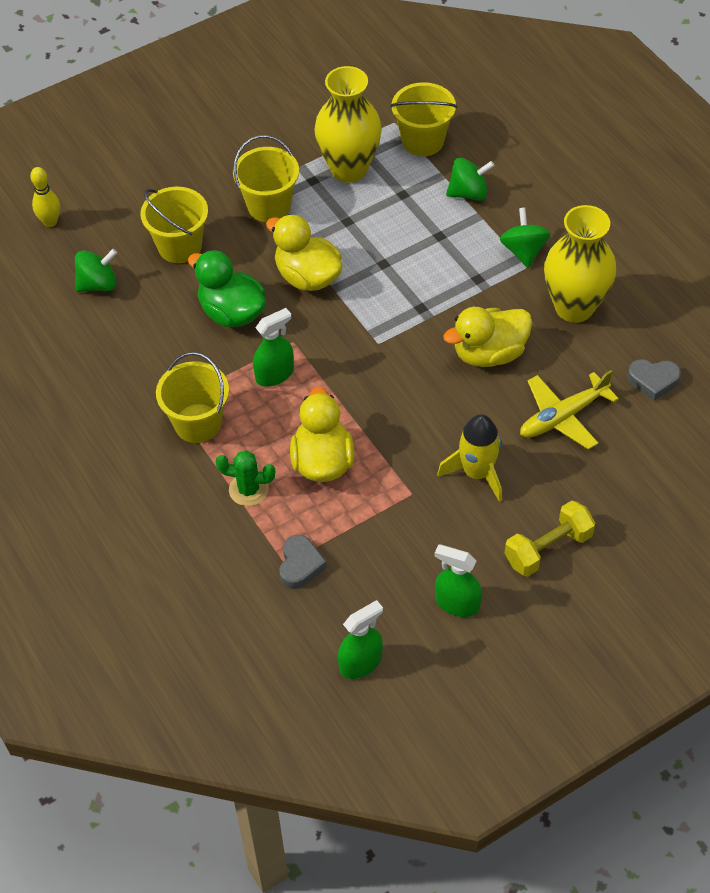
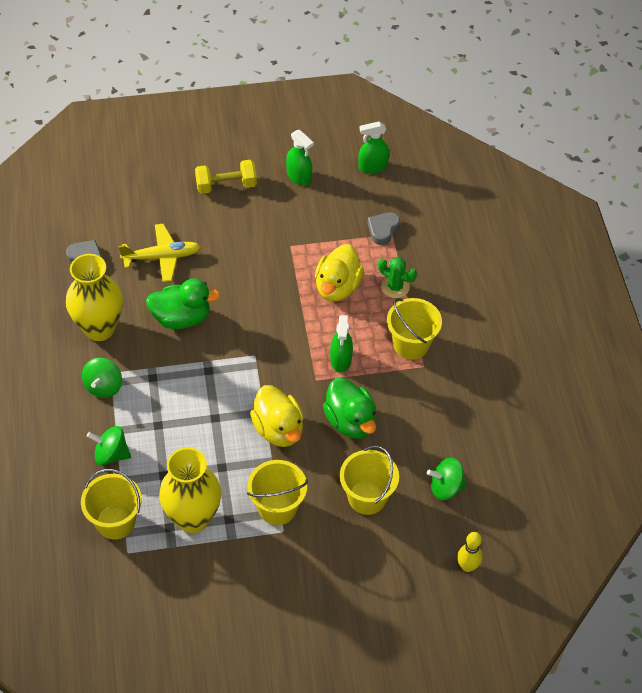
camera: 160 degrees left, 0 degrees up
green spray bottle [253,308,294,387] -> green spray bottle turned 75 degrees counterclockwise [330,315,353,373]
yellow rocket [437,414,502,502] -> none
yellow duck [443,307,532,367] -> green duck [146,279,220,329]

